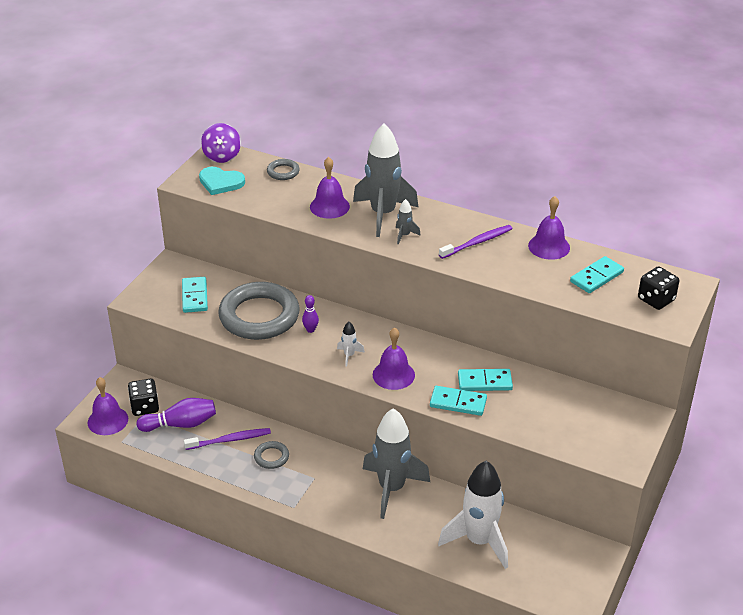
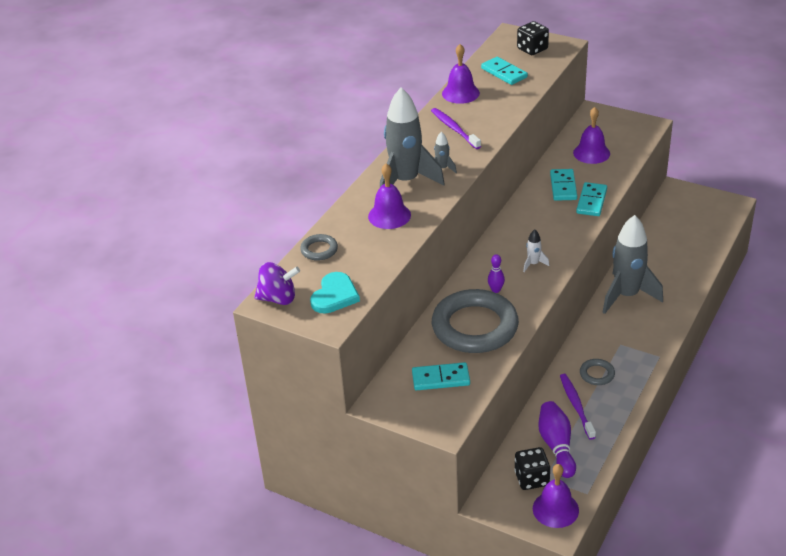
camera: 85 degrees left, 0 degrees up
purple bell [373,327,415,390] -> purple bell moved to [573,107,610,164]
white rocket [438,461,508,569] -> none

